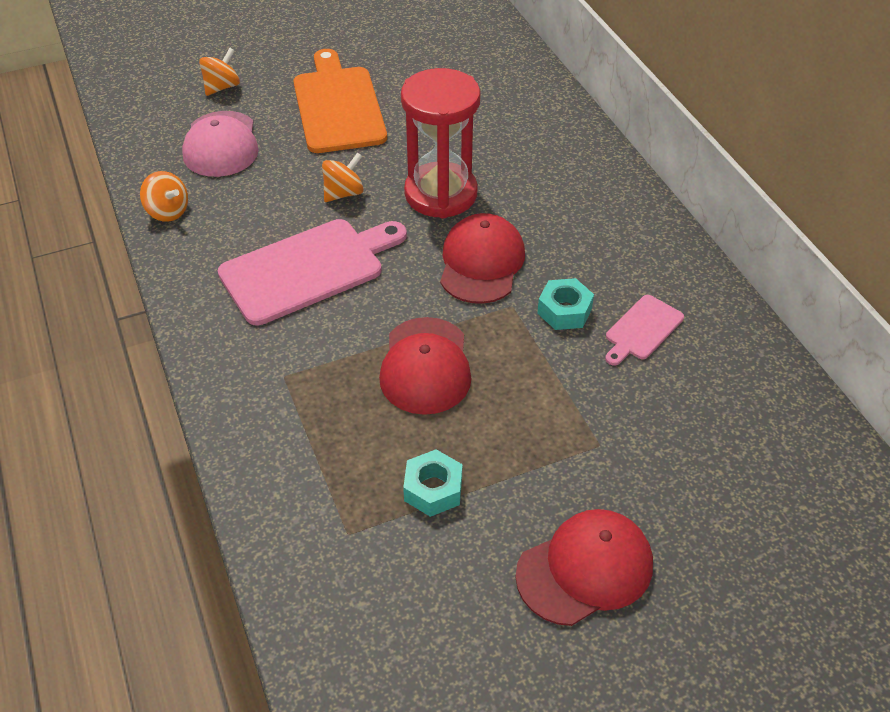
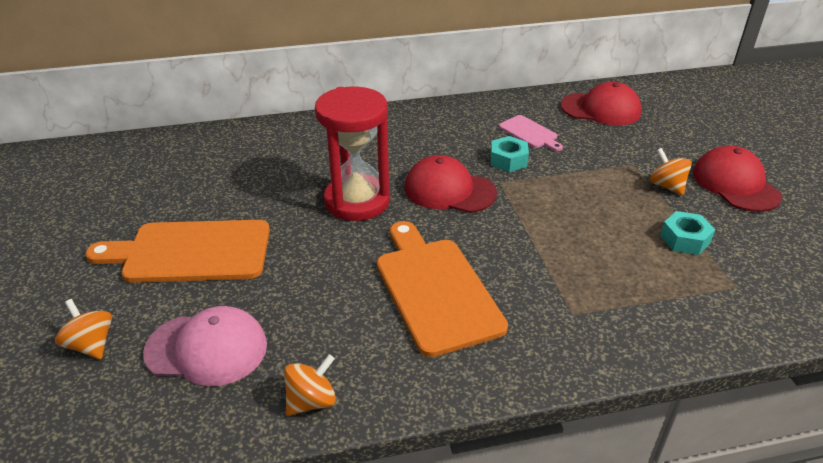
camera: 80 degrees left, 10 degrees down
pink cutting board [218,219,407,325] -> orange cutting board [377,221,508,357]
orange spinning top [322,152,364,202] -> orange spinning top moved to [650,148,692,195]
red cap [379,317,472,415] -> red cap moved to [560,82,642,126]

